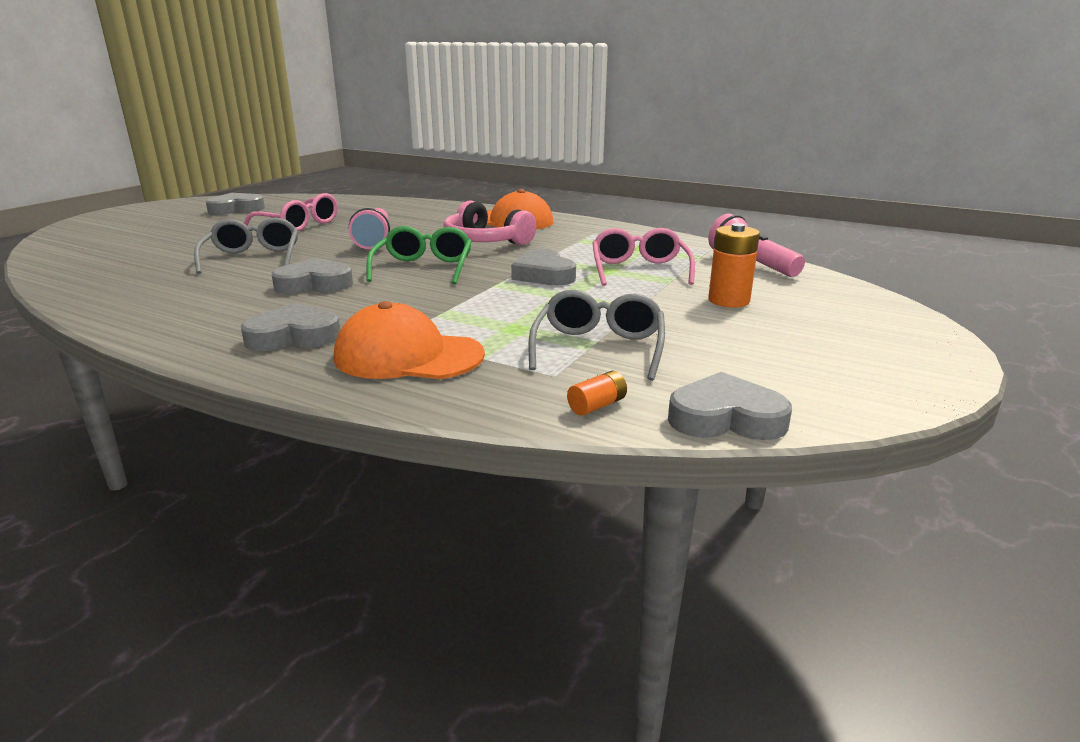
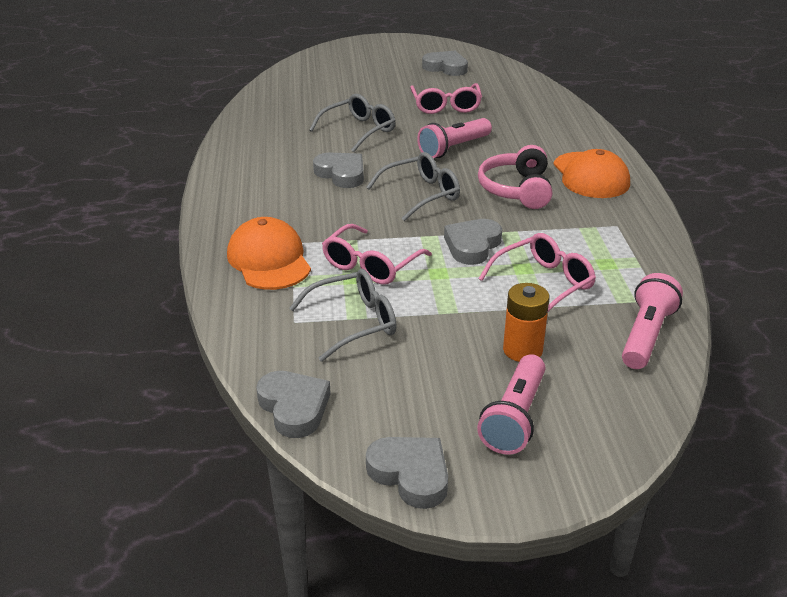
camera: 55 degrees right, 10 degrees up
grey heart [241,303,340,351] -> grey heart moved to [366,437,448,509]
green glasses [366,226,472,284] -> grey glasses [366,152,460,221]
orange battery [567,371,627,416] -> none
none -> pink glasses [322,224,432,285]
none -> pink flashlight [477,354,545,454]

